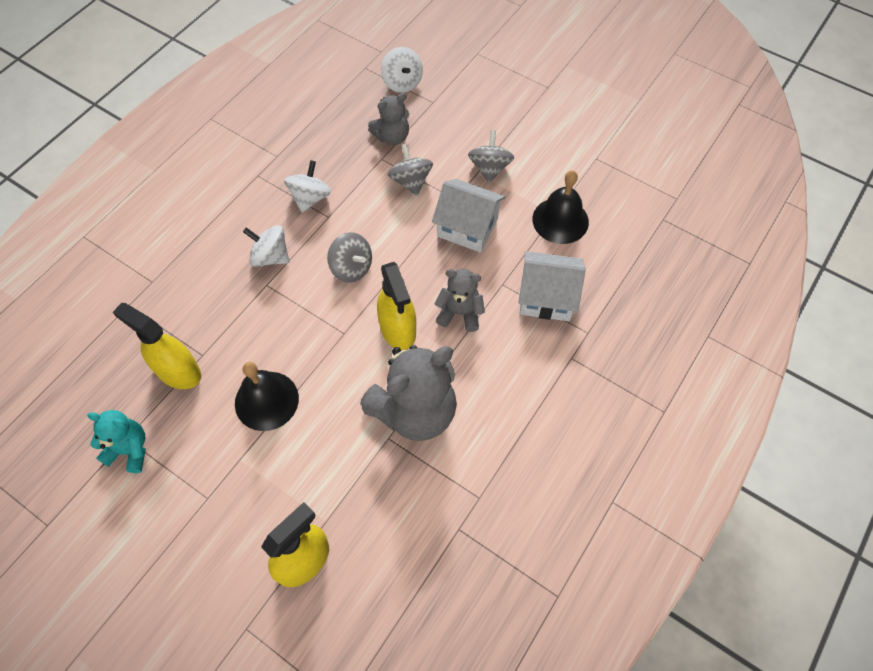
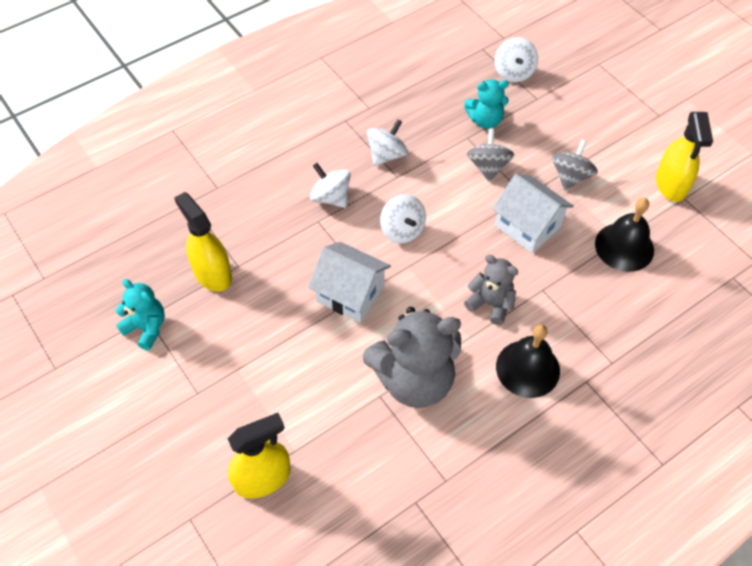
camera: 20 degrees right, 5 degrees down
black bell [235,362,299,431] -> black bell moved to [496,324,560,398]
grey spinning top [327,232,372,283] -> white spinning top [380,194,426,243]
grey teddy bear [368,93,409,145] -> turquoise teddy bear [464,80,509,129]
yellow spray bottle [377,262,416,350] -> yellow spray bottle moved to [656,112,713,202]
white house [519,251,586,321] -> white house moved to [308,242,391,323]

